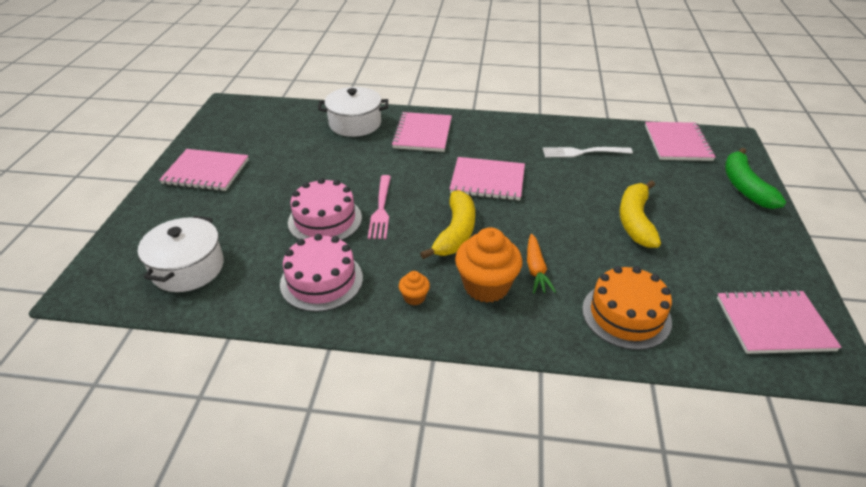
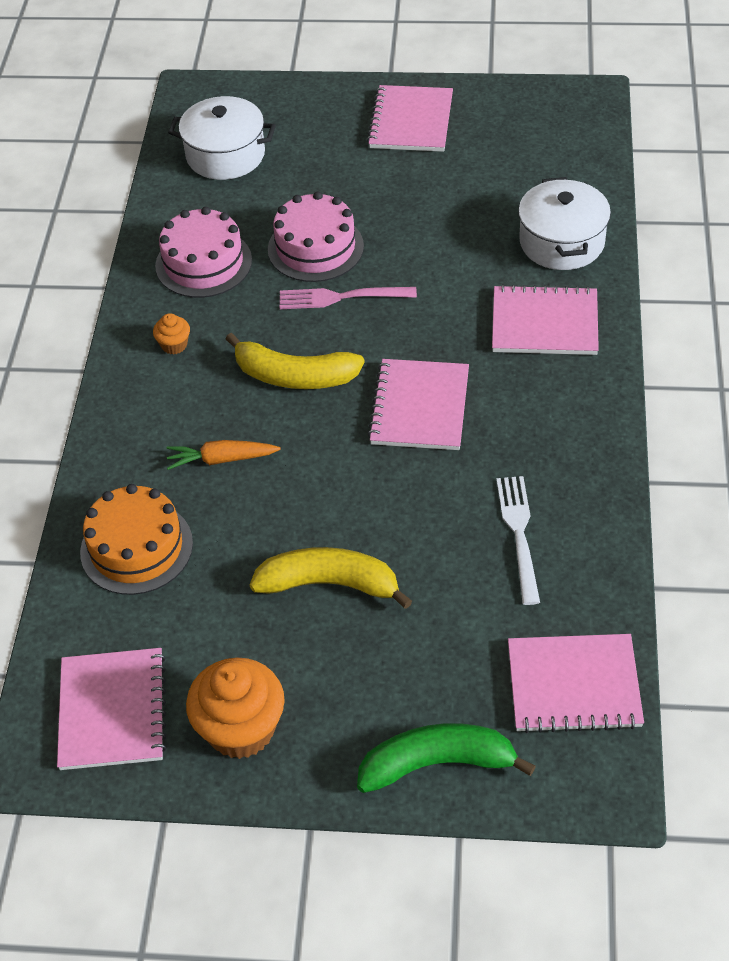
camera: 90 degrees right, 10 degrees up
orange cupcake [455,227,523,303] -> orange cupcake moved to [186,658,285,759]

